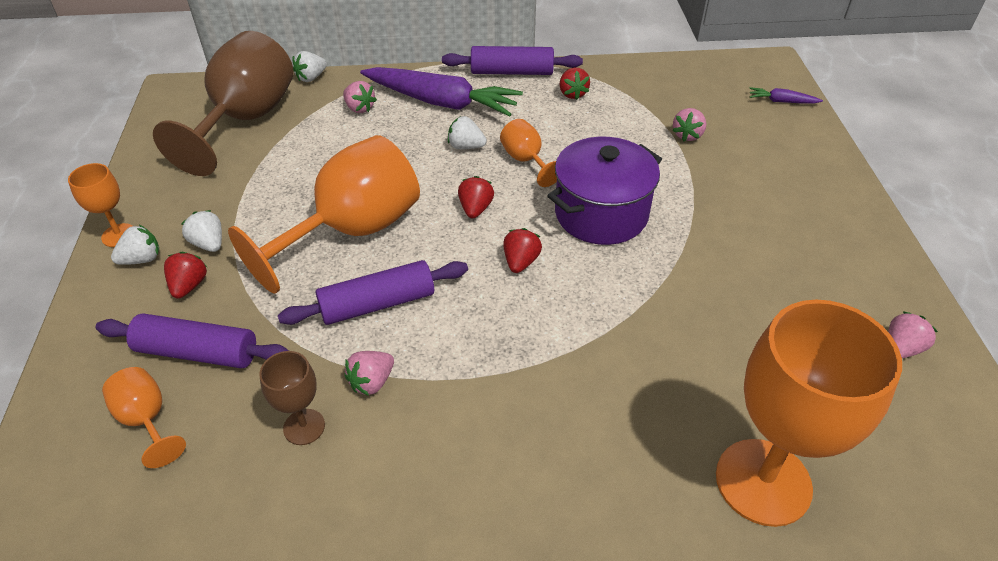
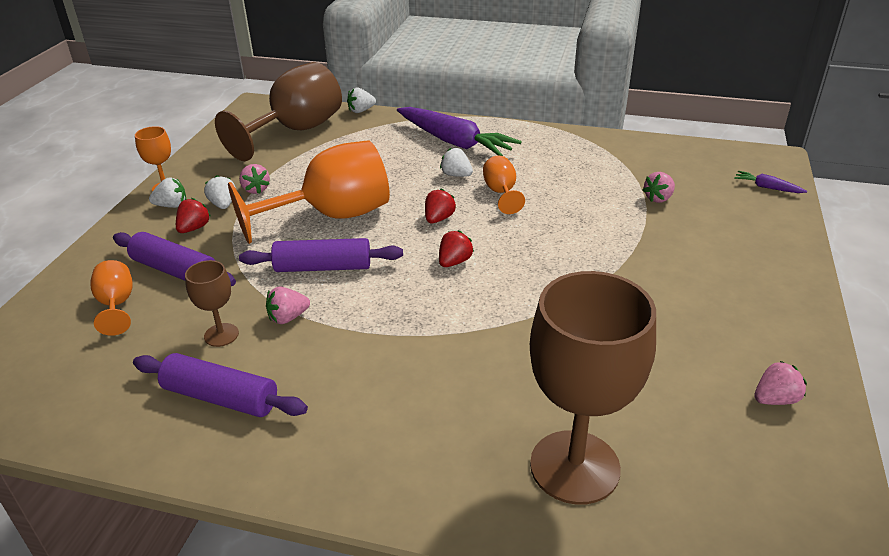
camera: 20 degrees right, 10 degrees down
pink strawberry [343,81,377,113] -> pink strawberry moved to [239,164,270,194]
purple rolling pin [442,46,583,75] -> purple rolling pin moved to [133,353,308,417]
purple pot [547,137,662,245] -> none
red strawberry [560,68,590,100] -> none
orange goblet [716,300,902,527] -> brown goblet [530,271,656,505]

